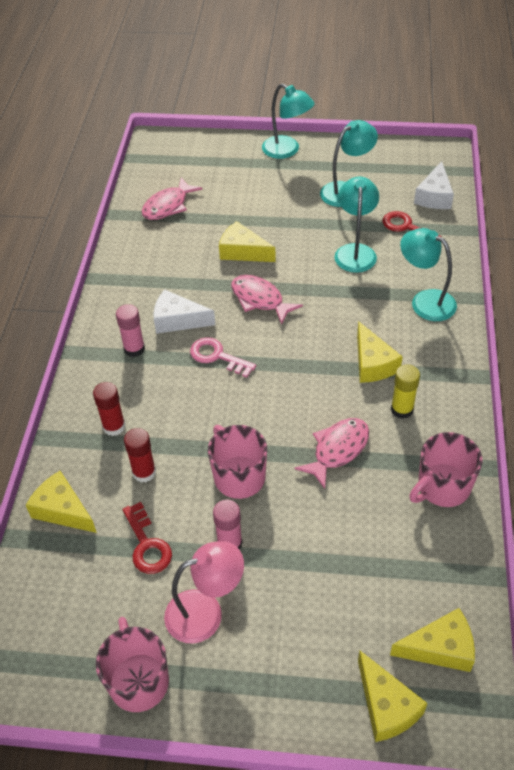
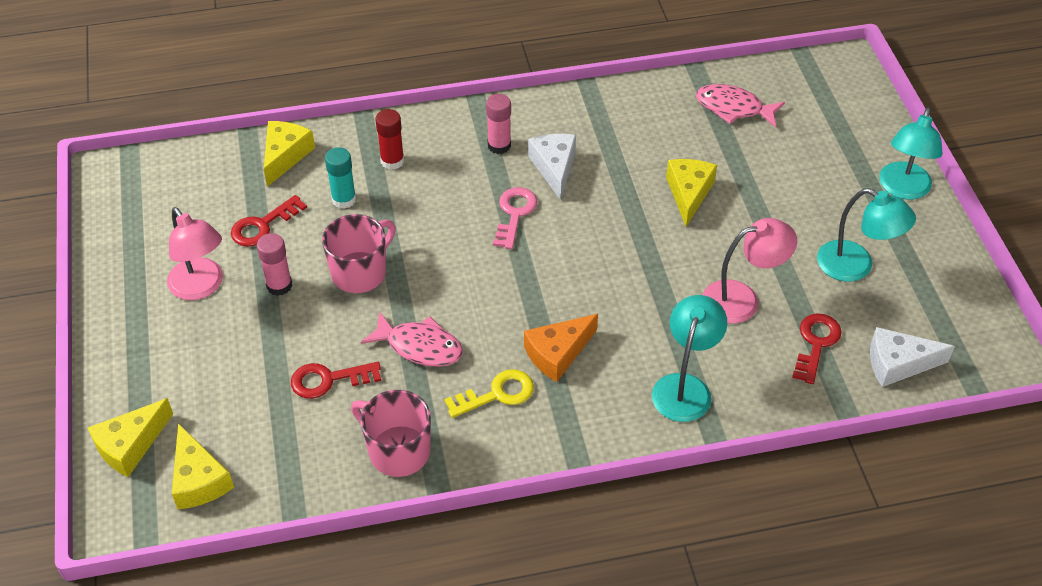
camera: 70 degrees right, 0 degrees up
pink mug [96,617,169,712] -> none
red glue stick [124,428,156,483] -> turquoise glue stick [325,147,356,209]
pink fish [231,275,303,325] -> none
turquoise lamp [335,176,379,273] -> pink lamp [703,218,797,324]
yellow cheese [357,321,402,383] -> orange cheese [524,314,598,382]
yellow glue stick [391,364,420,419] -> yellow key [444,369,534,418]
none -> red key [291,362,381,399]

